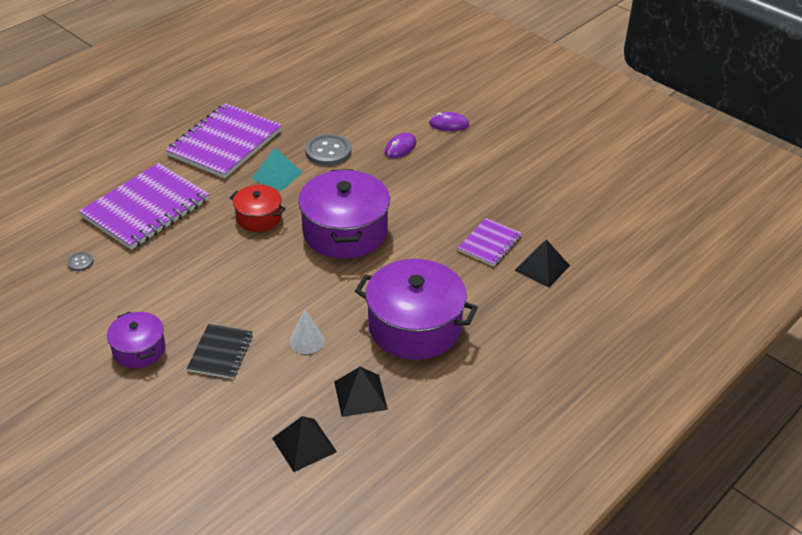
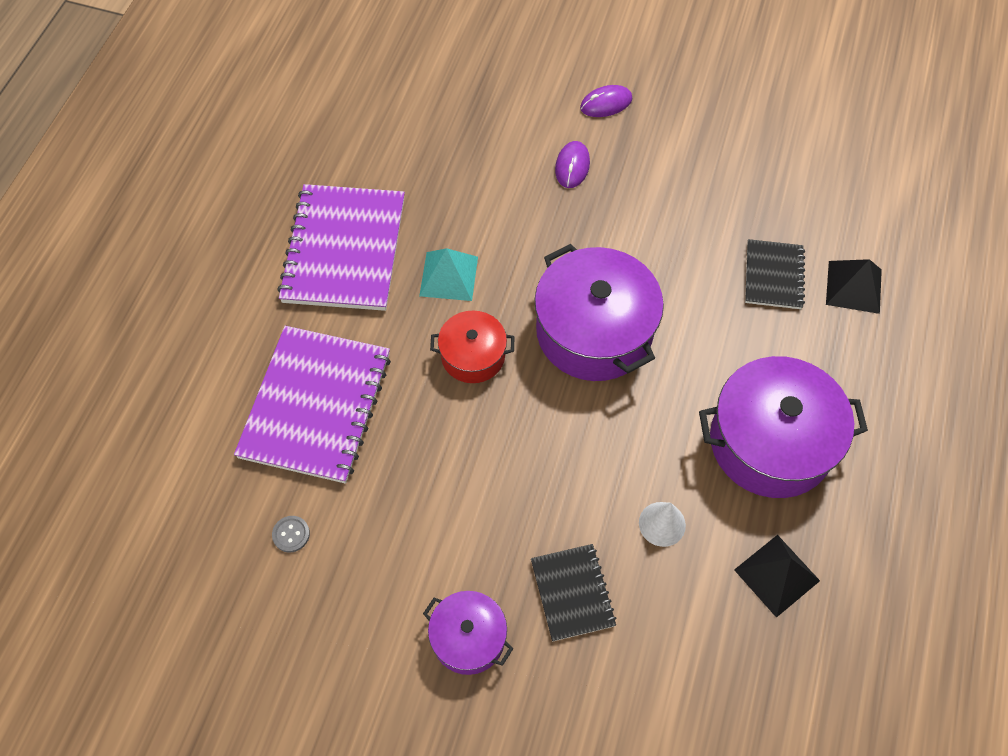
camera: 25 degrees left, 20 degrees up
black pyramid [272,416,337,472] -> none
grey button [305,134,351,166] -> none
purple notebook [458,218,522,266] -> black notebook [745,239,805,309]

